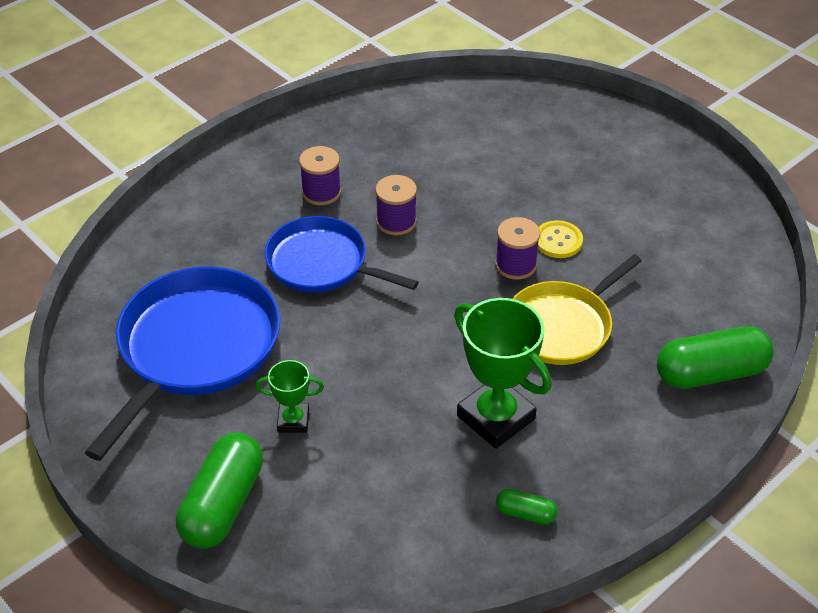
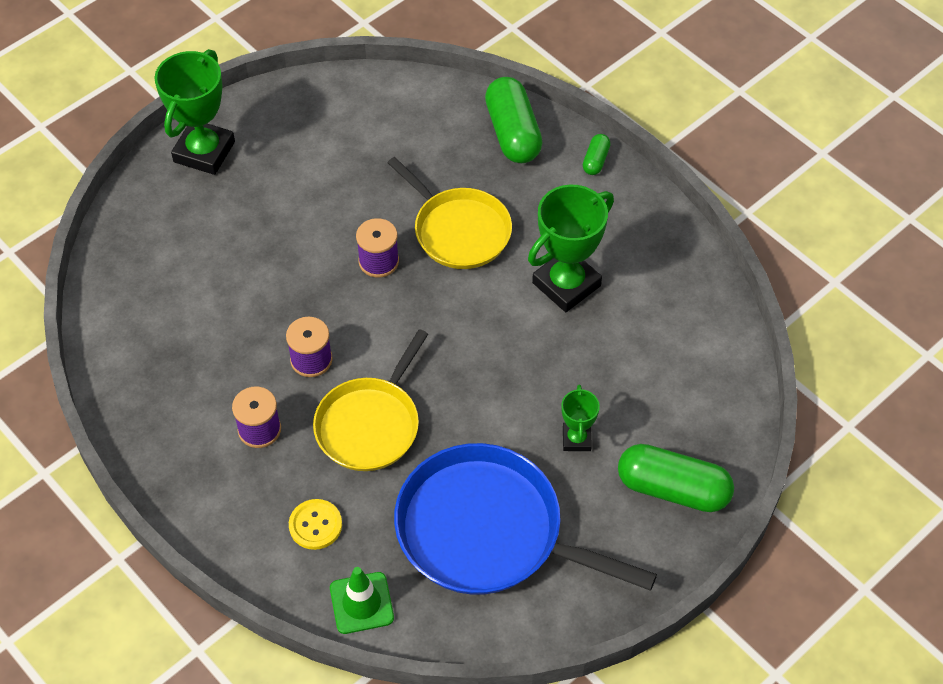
camera: 90 degrees left, 10 degrees up
blue pan [264,216,419,293] -> yellow pan [313,329,428,471]
green capsule [496,489,558,524] -> green capsule moved to [583,134,611,175]
yellow button [538,220,583,258] -> yellow button moved to [289,499,342,550]
none -> green trophy [155,49,235,175]
none -> green traffic cone [330,567,394,634]

